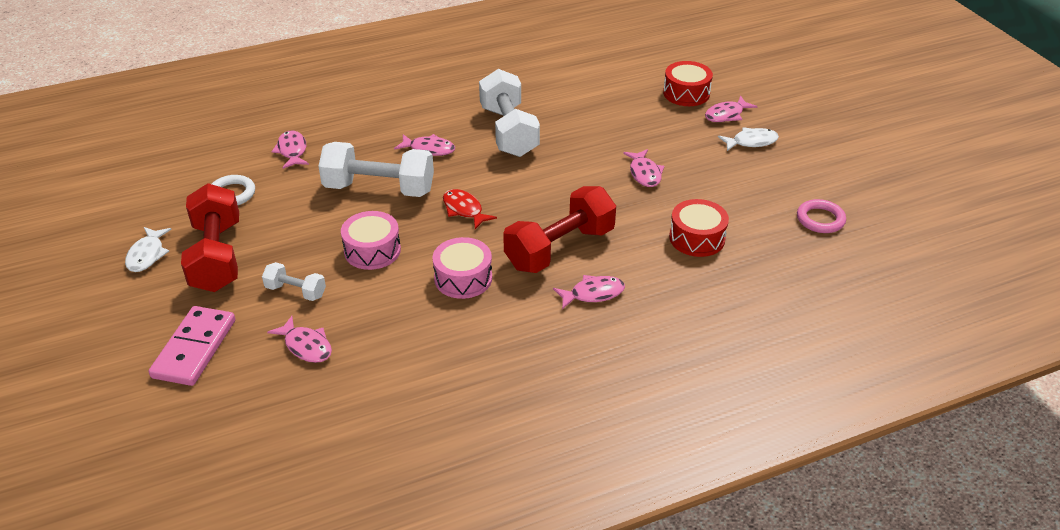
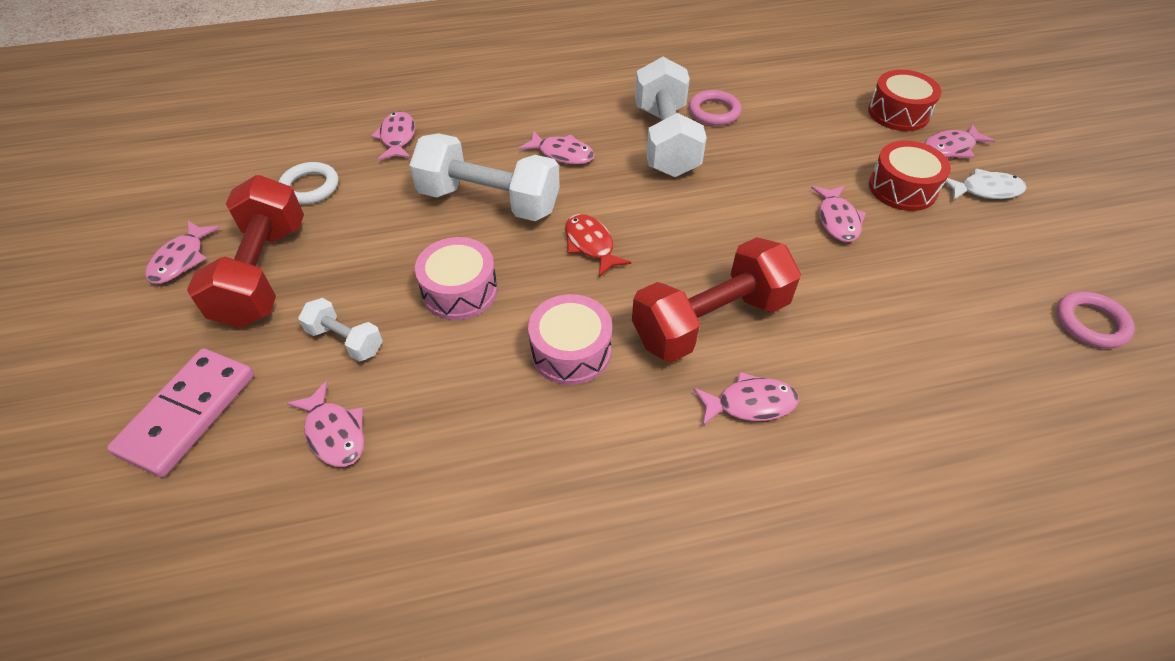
camera: 10 degrees right, 10 degrees up
white fish [125,227,172,272] -> pink fish [146,221,220,284]
red drum [669,199,729,257] -> red drum moved to [869,141,951,211]
none -> pink ring [689,90,742,126]

